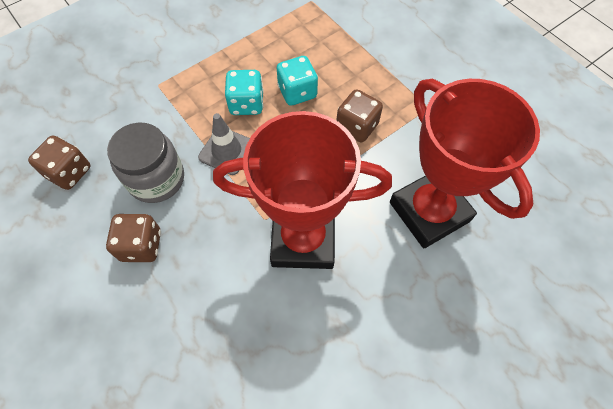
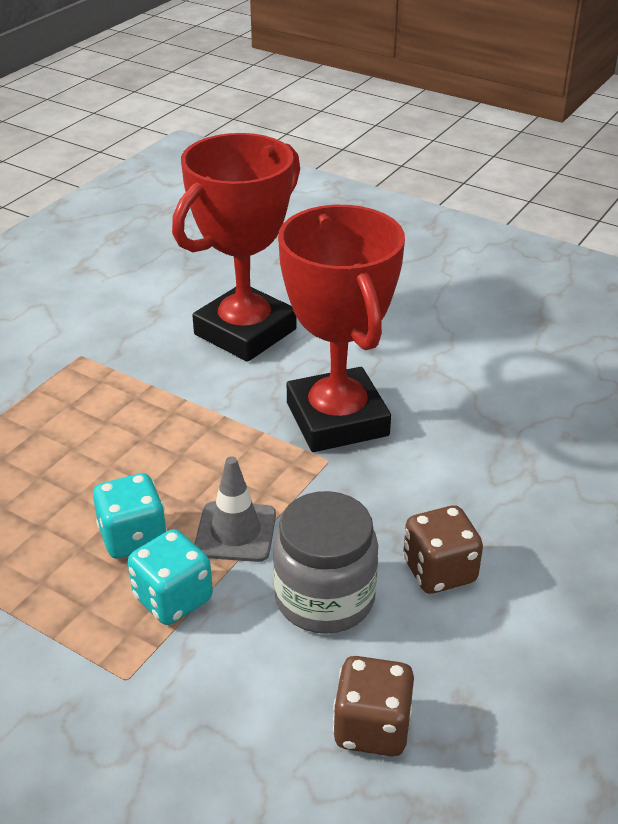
camera: 110 degrees left, 25 degrees down
turquoise dice [277,56,318,106] -> turquoise dice moved to [128,529,213,625]
brown dice [336,89,383,142] -> none

